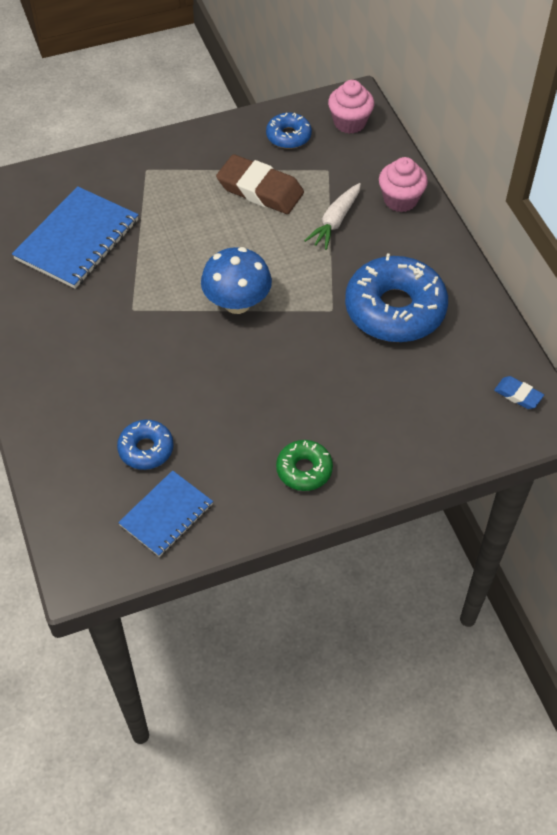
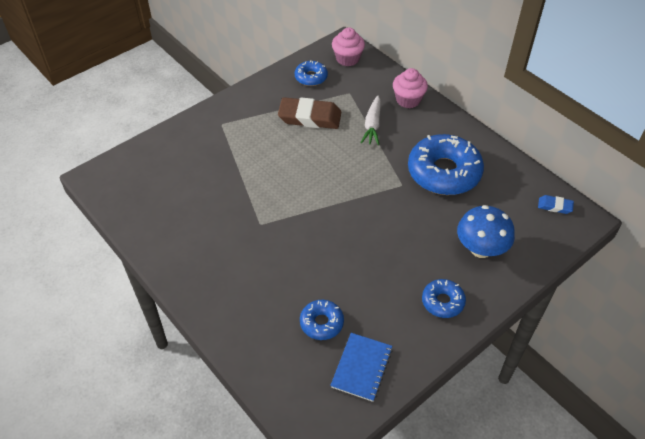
camera: 20 degrees left, 5 degrees down
blue notebook [12,186,139,289] -> none
blue mushroom [201,247,272,314] -> blue mushroom moved to [457,205,515,258]
green donut [276,440,333,491] -> blue donut [422,279,466,318]

